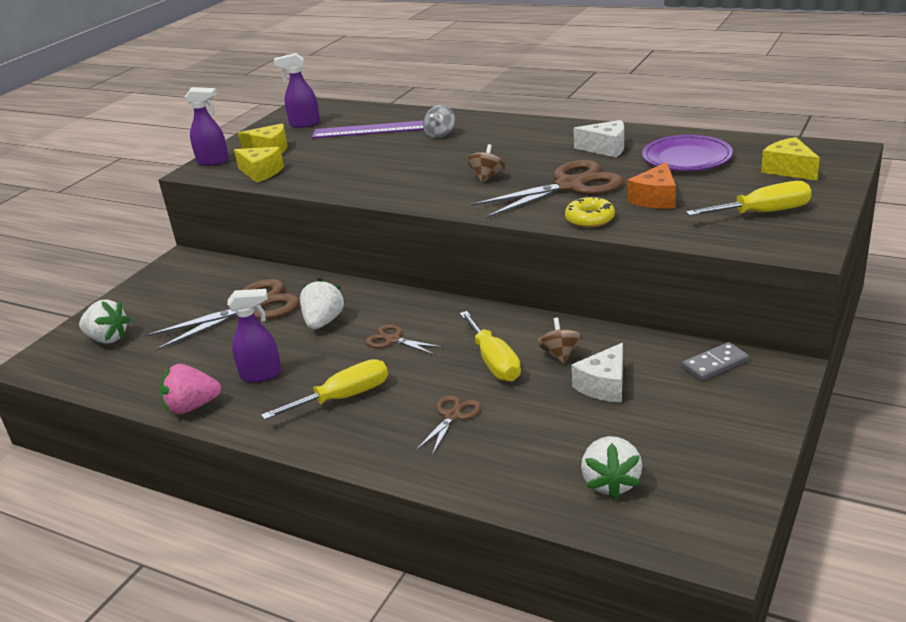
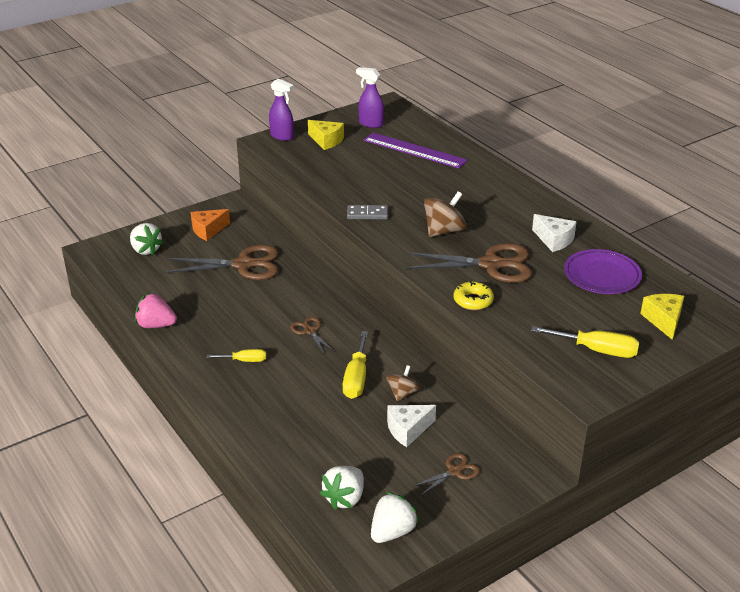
camera: 25 degrees right, 5 degrees up
purple spray bottle [227,289,281,382] -> none
yellow cheese [234,147,284,183] -> none
yellow screwdriver [261,359,388,420] -> yellow screwdriver [207,349,266,362], size x0.61
white strawberry [300,278,345,329] -> white strawberry moved to [371,492,419,543]
brown scissors [416,395,481,455] -> brown scissors moved to [412,453,480,496]
grey spinning top [423,105,455,138] -> none
brown spinning top [467,144,505,183] -> brown spinning top [424,191,467,237], size x1.58
orange cheese [628,162,676,209] -> orange cheese moved to [191,209,230,241]
grey domino [682,342,749,381] -> grey domino moved to [347,205,388,219]

